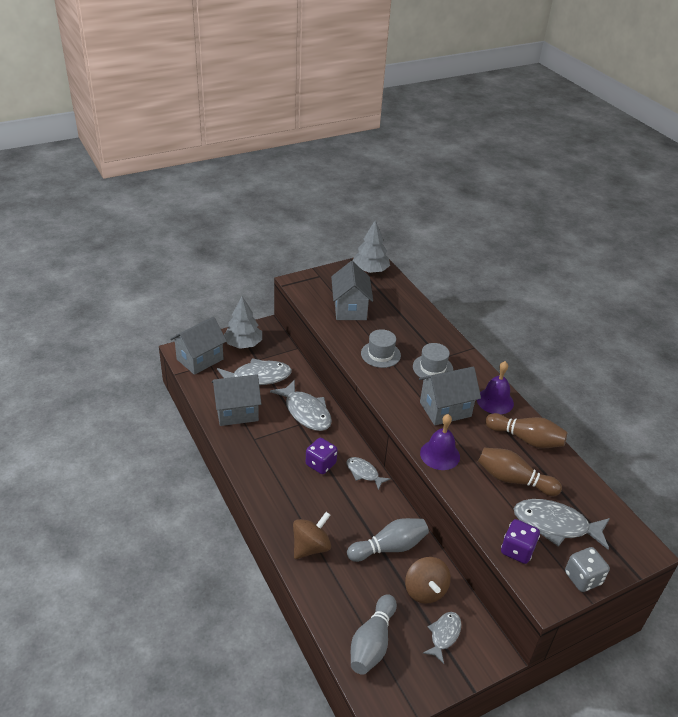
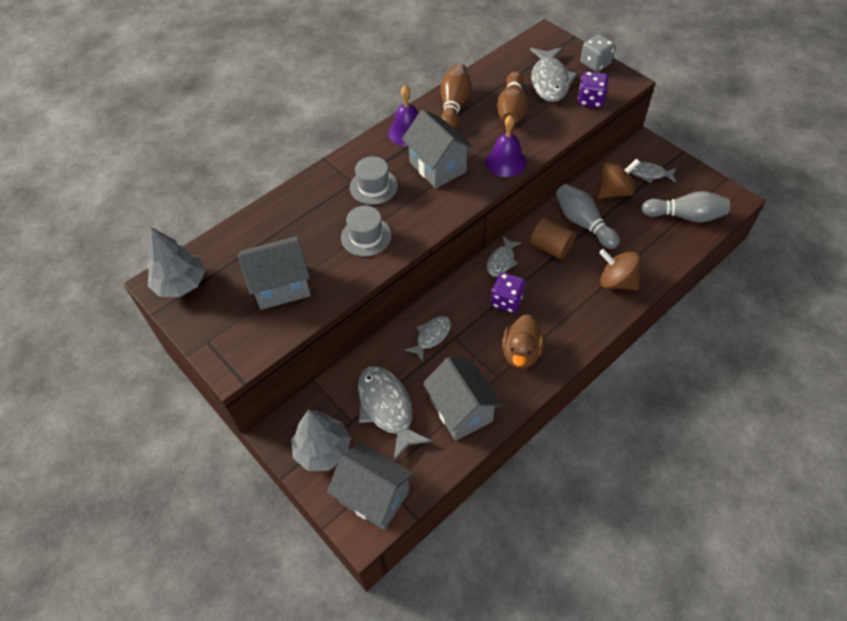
camera: 100 degrees left, 15 degrees up
grey fish [270,379,332,431] -> grey fish [405,316,451,362], size x0.58
none -> brown duck [502,314,545,369]
none -> brown cylinder [530,217,576,259]

